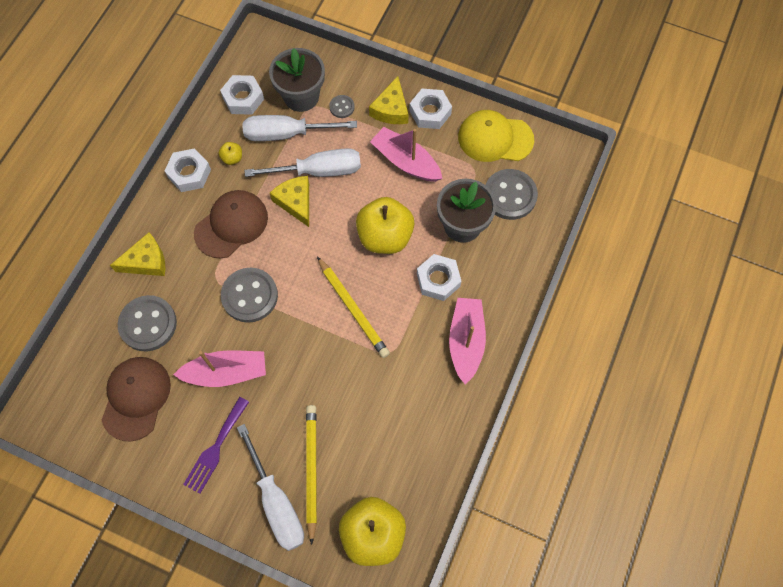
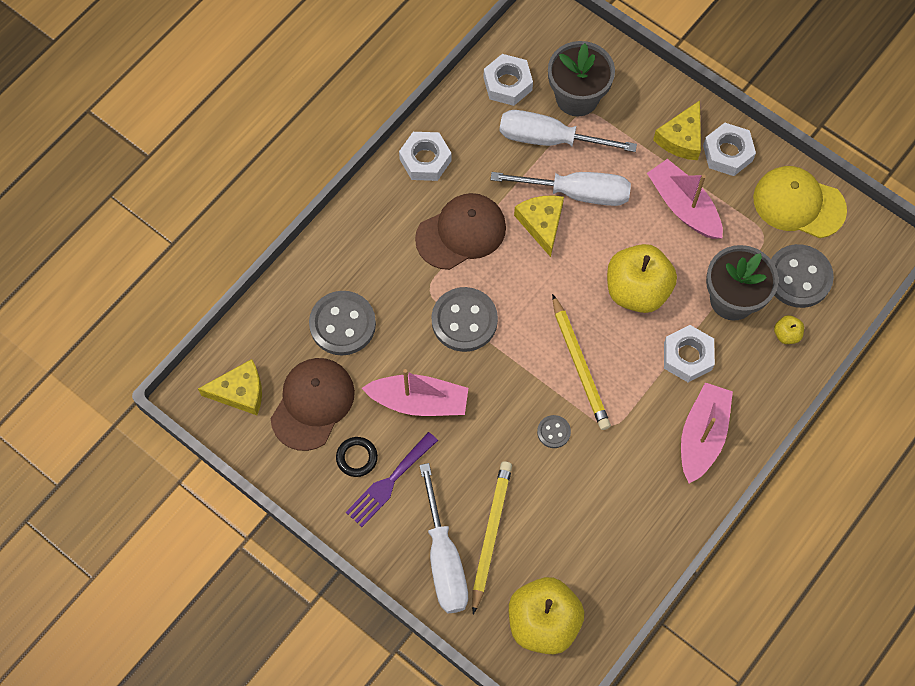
camera: 15 degrees right, 0 degrees up
yellow cheese [110,232,165,276] -> yellow cheese moved to [198,359,262,415]
yellow apple [219,142,242,165] -> yellow apple moved to [774,315,804,344]
grey button [329,95,355,118] -> grey button moved to [537,415,571,448]
none -> black ring [336,437,378,477]

